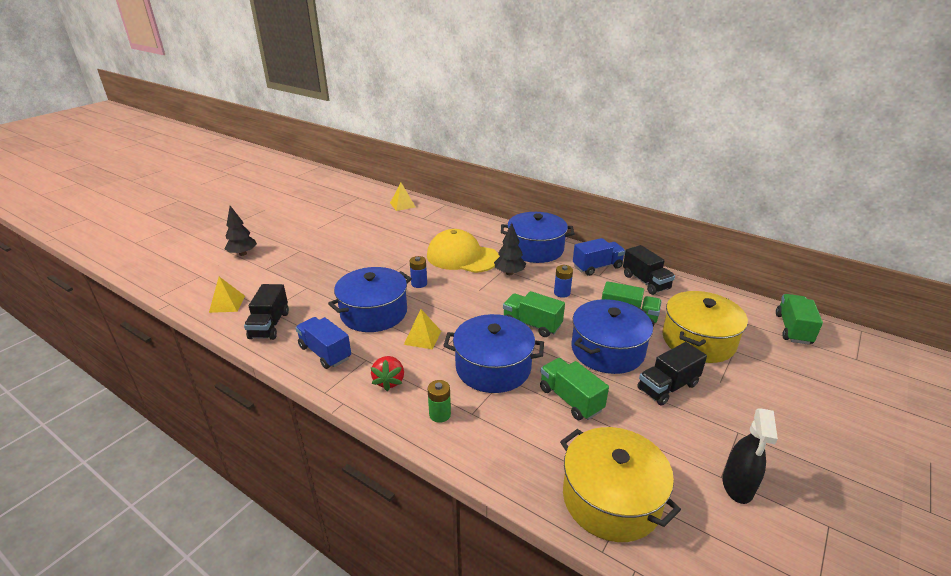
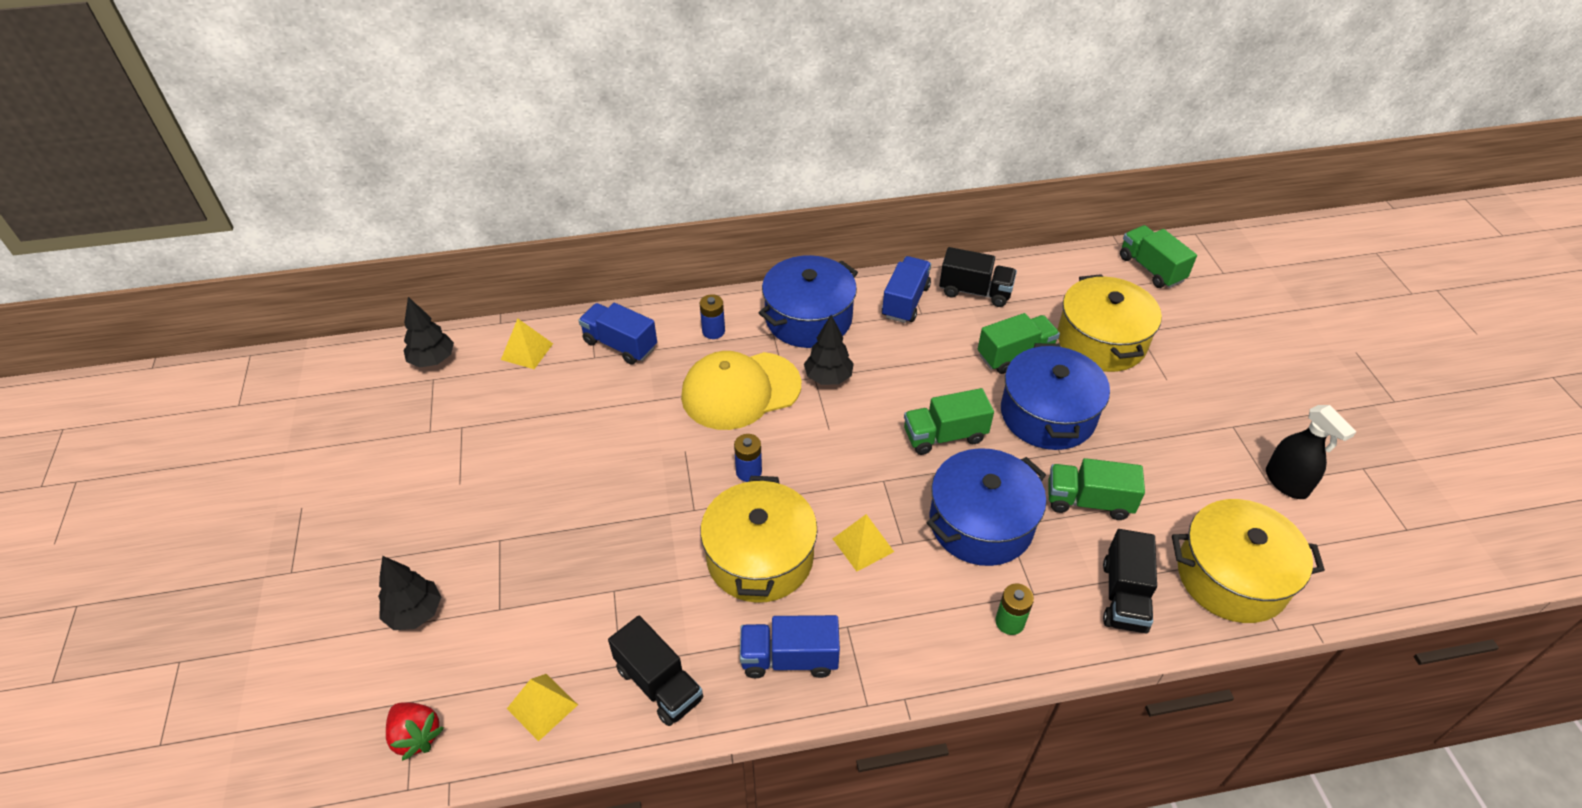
camera: 45 degrees left, 15 degrees up
blue pot [328,267,412,332] -> yellow pot [700,476,818,603]
red strawberry [371,356,404,392] -> red strawberry moved to [386,702,444,761]
blue battery [554,265,573,298] -> blue battery moved to [700,294,725,339]
black truck [637,342,707,406] -> black truck moved to [1103,529,1157,633]
none -> black tree [403,297,454,368]
none -> blue truck [578,303,657,365]

